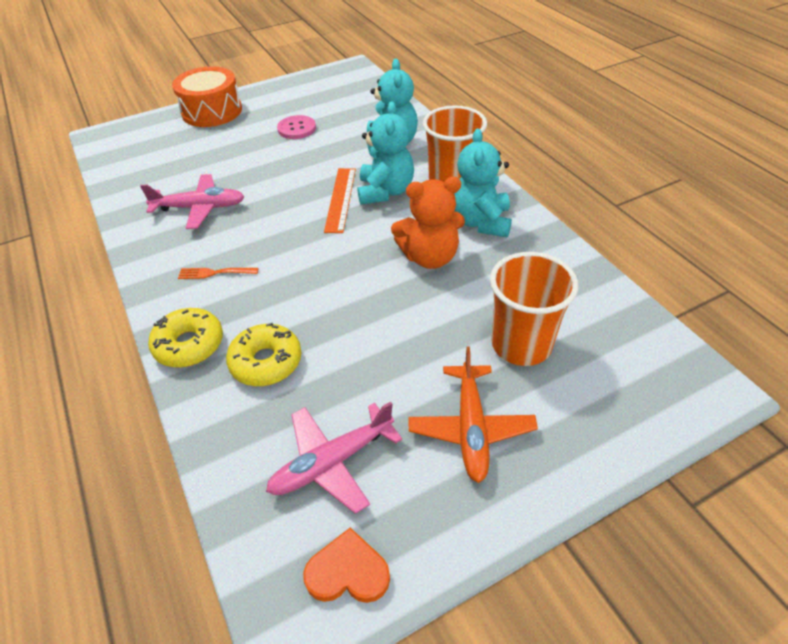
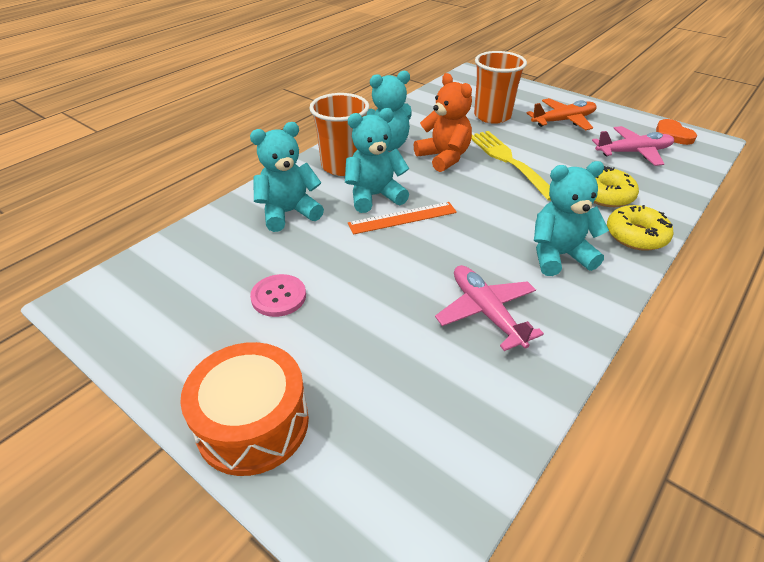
camera: 115 degrees left, 5 degrees down
orange fork [178,268,258,279] -> turquoise teddy bear [534,161,609,276]
pink plane [266,401,402,514] -> pink plane turned 45 degrees counterclockwise [592,126,674,166]
none -> yellow fork [471,131,551,201]

